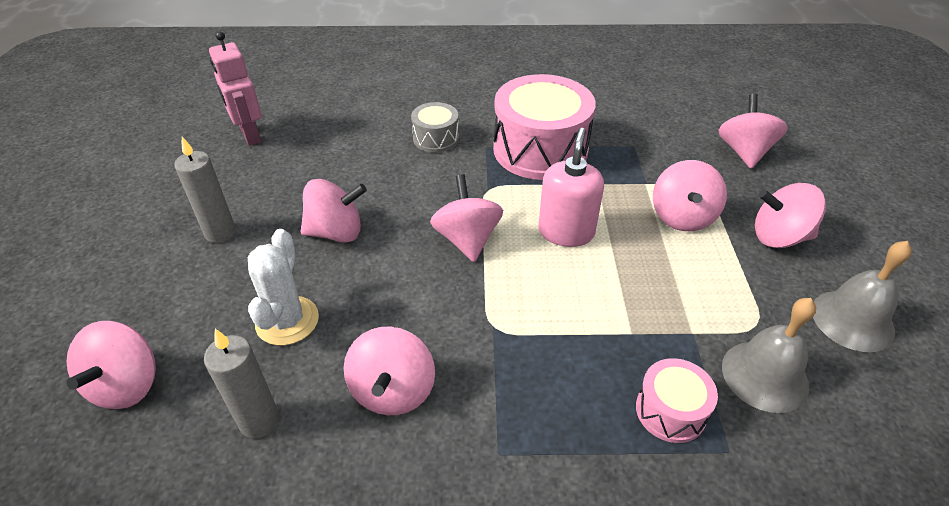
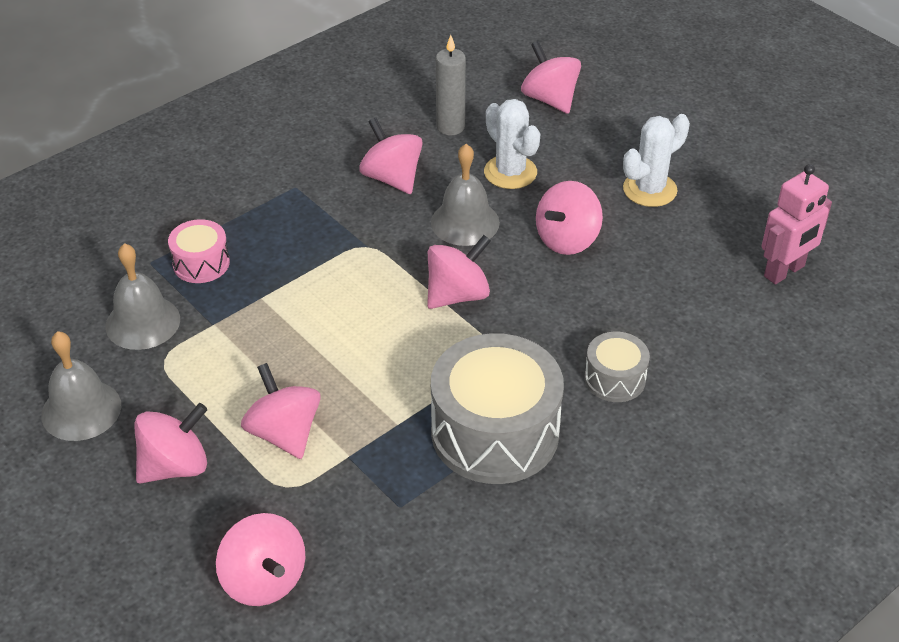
camera: 140 degrees right, 0 degrees up
grey candle [174,137,236,243] -> white cactus [623,114,690,207]
pink robot [209,31,262,146] -> pink robot turned 120 degrees clockwise [762,164,832,284]
pink spinning top [430,174,503,262] -> pink spinning top turned 75 degrees counterclockwise [427,235,491,309]
pink drum [493,74,596,180] -> grey drum [431,333,564,484]
pink soap dispenser [538,128,604,247] -> none
none -> grey bell [431,144,500,246]

